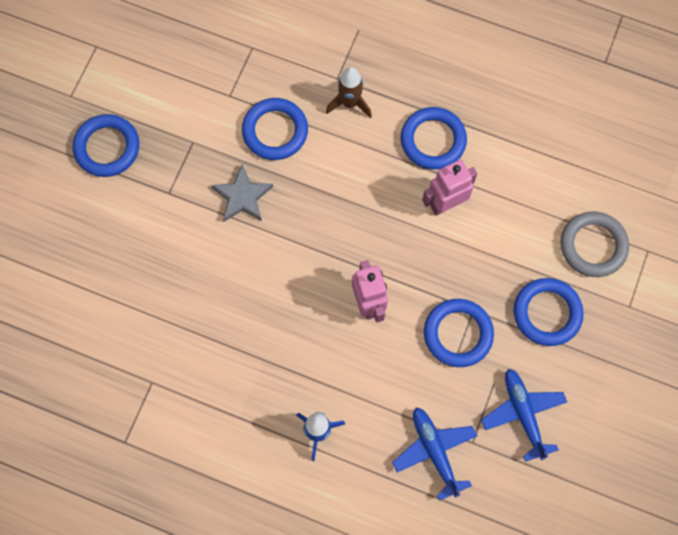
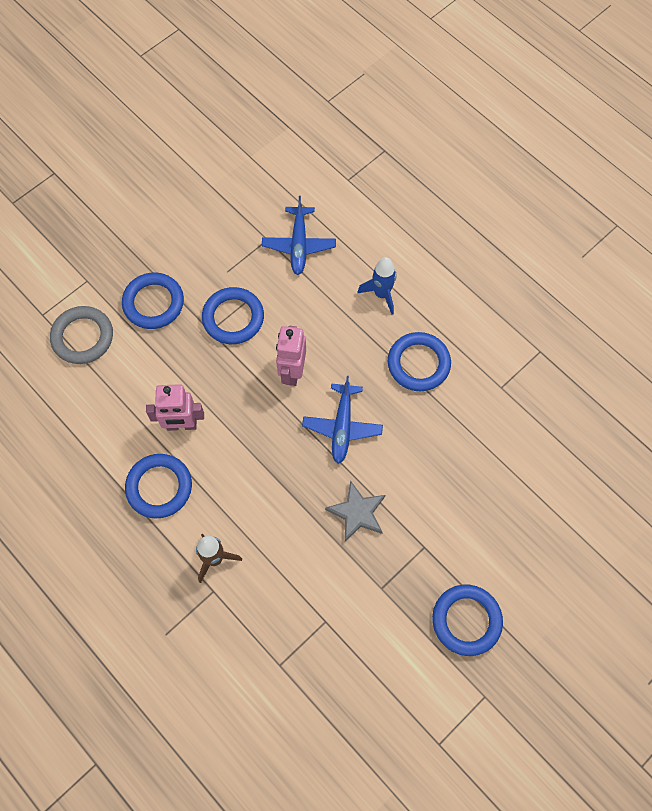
camera: 155 degrees left, 5 degrees down
blue ring [242,98,308,160] -> blue ring moved to [388,332,451,391]
blue plane [481,369,567,462] -> blue plane moved to [302,376,383,464]

